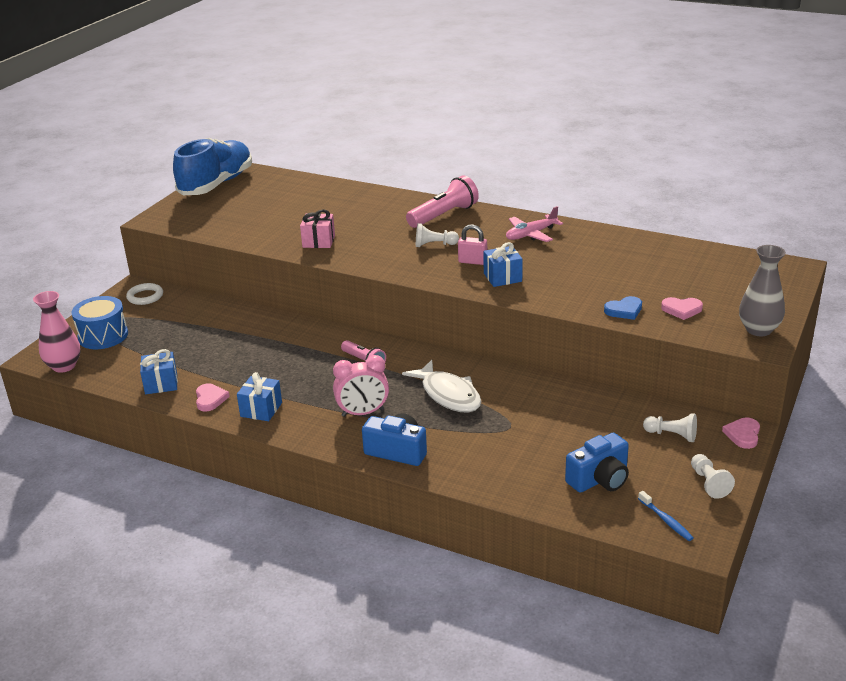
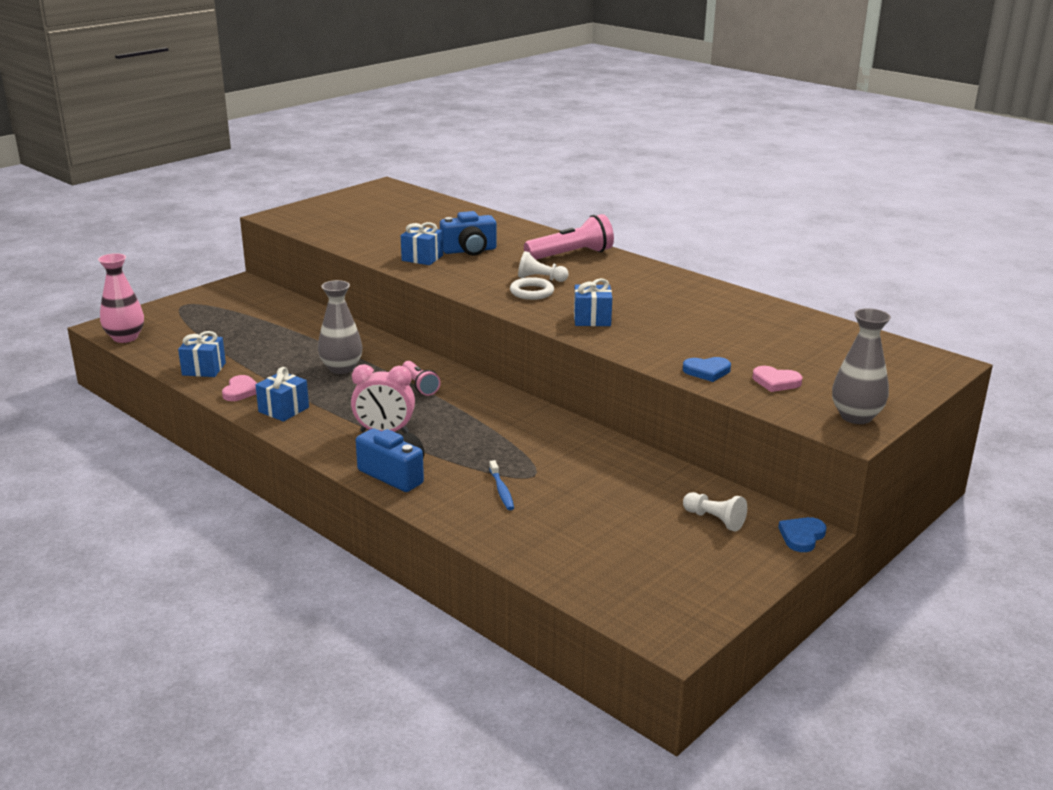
camera: 15 degrees right, 5 degrees down
blue drum [71,296,128,349] -> none
white ring [126,283,163,305] -> white ring moved to [510,277,554,300]
blue shoe [173,138,252,195] -> none
pink gift [300,209,335,248] -> blue gift [401,222,443,265]
white fish [402,360,481,413] -> none
pink padlock [458,224,487,265] -> none
pink plane [506,206,563,242] -> none
blue camera [565,432,629,493] -> blue camera moved to [440,211,497,256]
blue toothbrush [638,491,693,541] -> blue toothbrush moved to [489,460,514,510]
white pawn [691,454,735,499] -> none
pink heart [722,417,760,449] -> blue heart [778,517,827,552]
none -> grey vase [318,280,362,374]

